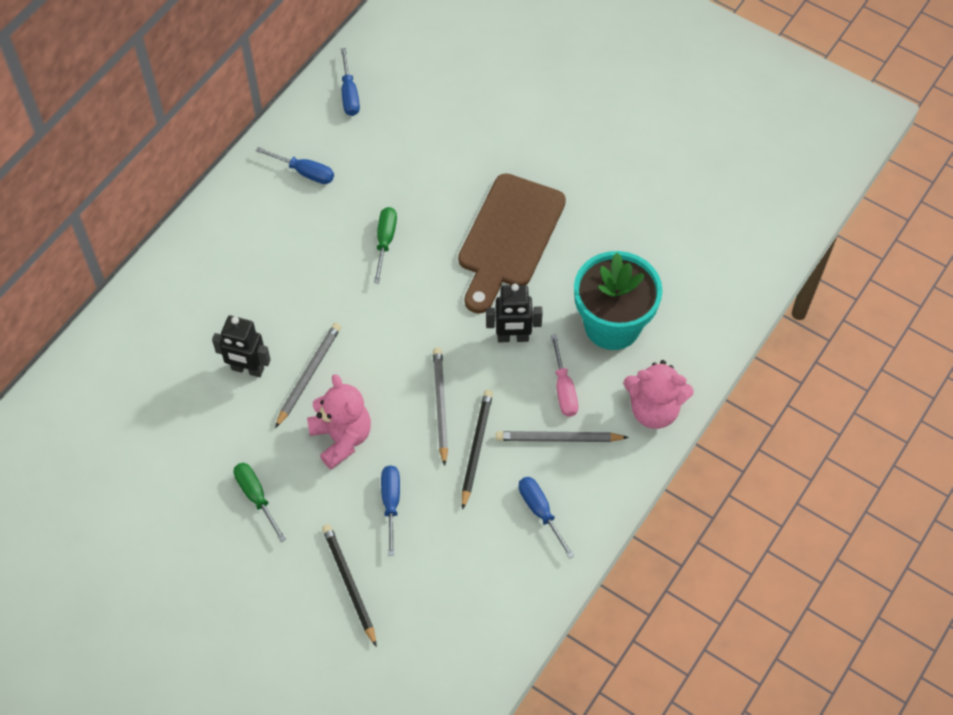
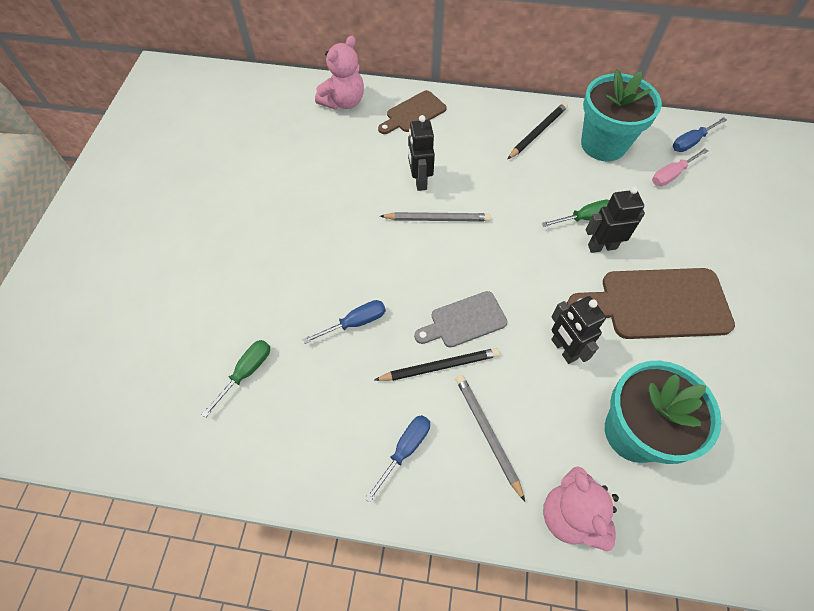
camera: 65 degrees right, 0 degrees up
green screwdriver [234,463,286,542] -> green screwdriver moved to [201,340,270,418]
blue screwdriver [256,147,334,184] -> turquoise flower pot [581,69,662,161]
pink teddy bear [307,374,371,469] -> pink teddy bear moved to [315,36,364,110]
black pencil [322,524,377,647] -> black pencil moved to [508,102,568,159]
grey pencil [433,347,448,466] -> grey cutting board [414,291,508,348]
pink screwdriver [551,334,578,417] -> pink screwdriver moved to [652,148,708,186]
none -> brown cutting board [378,90,447,134]
none -> black robot [586,186,645,253]

